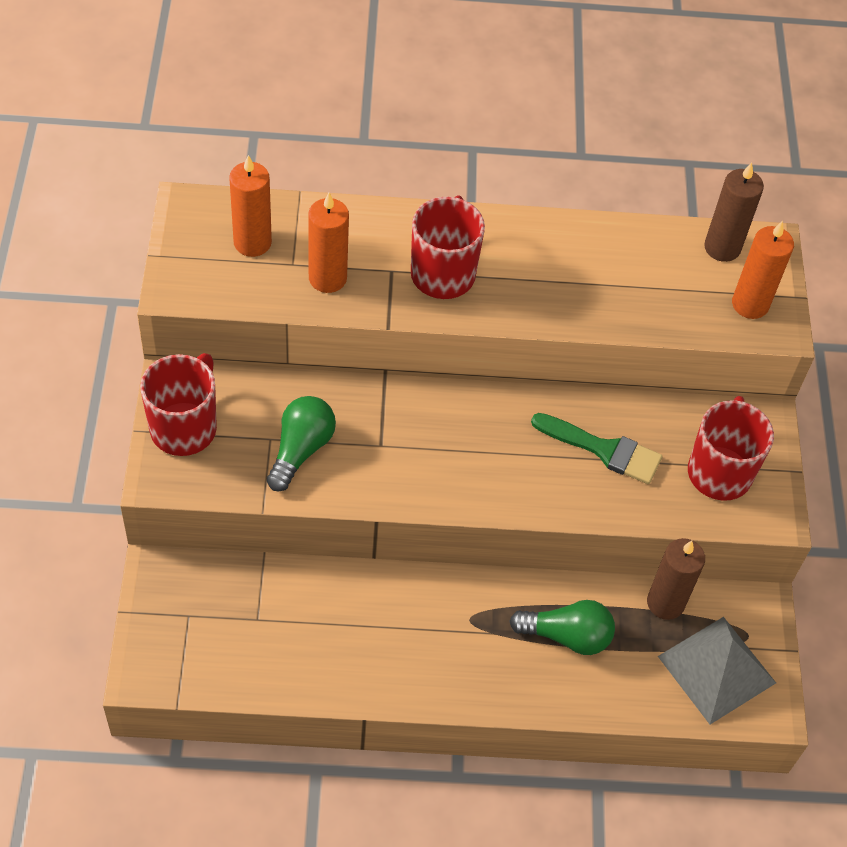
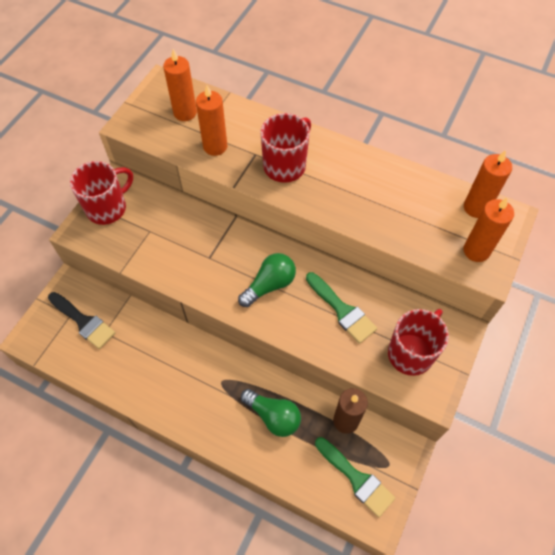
camera: 30 degrees right, 5 degrees up
green light bulb [267,396,336,492] -> green light bulb moved to [238,253,296,307]
grey pyramid [658,617,776,724] -> green brush [315,437,395,517]
brown candle [704,162,764,262] -> orange candle [464,150,512,218]
none -> black brush [48,292,115,349]

